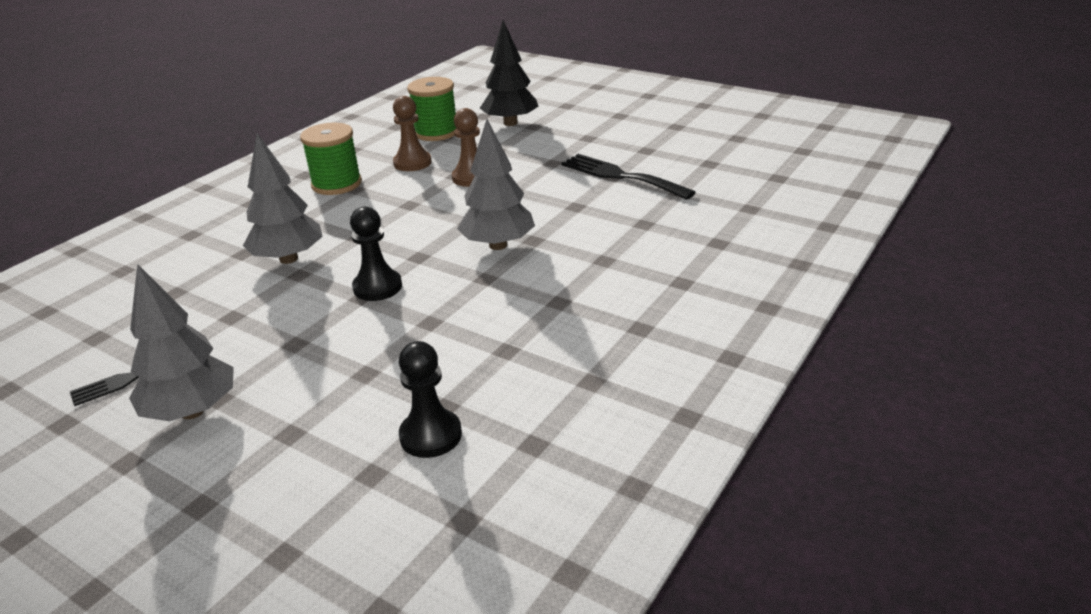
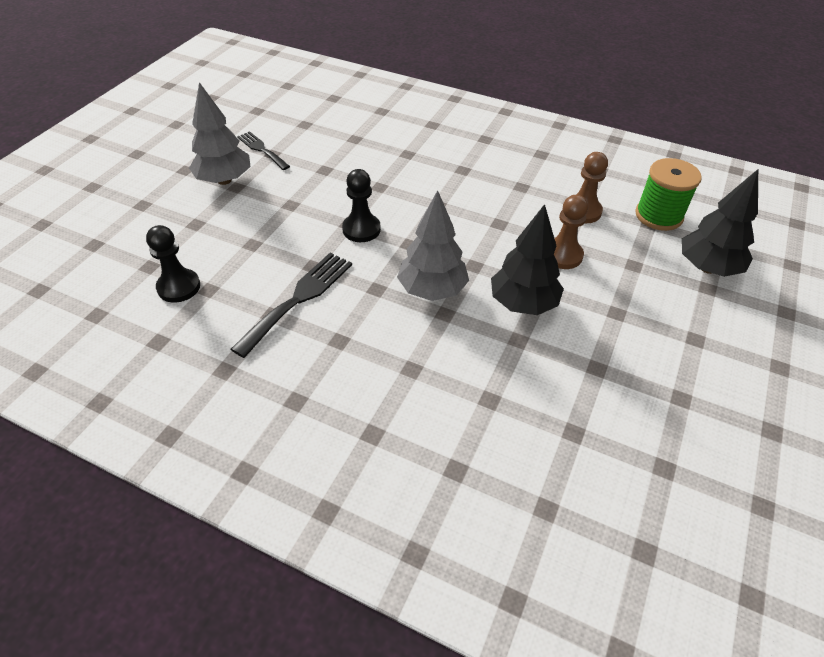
camera: 80 degrees right, 15 degrees up
grey tree [243,133,323,264] -> none
green spool [300,123,362,195] -> none
black fork [561,154,695,200] -> black fork moved to [231,253,352,358]
none -> black tree [491,204,564,315]

